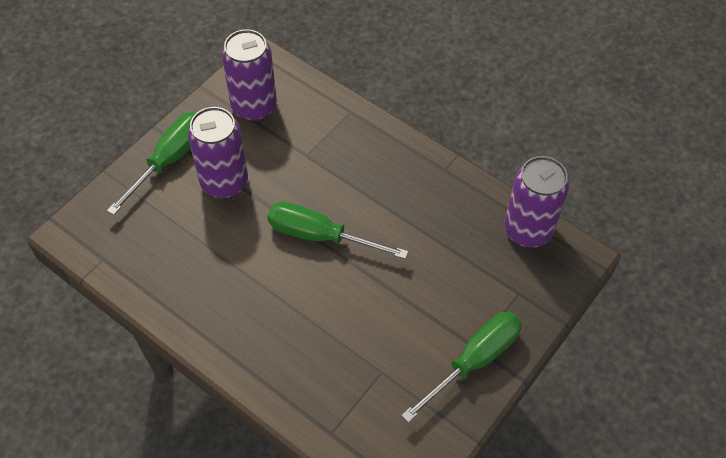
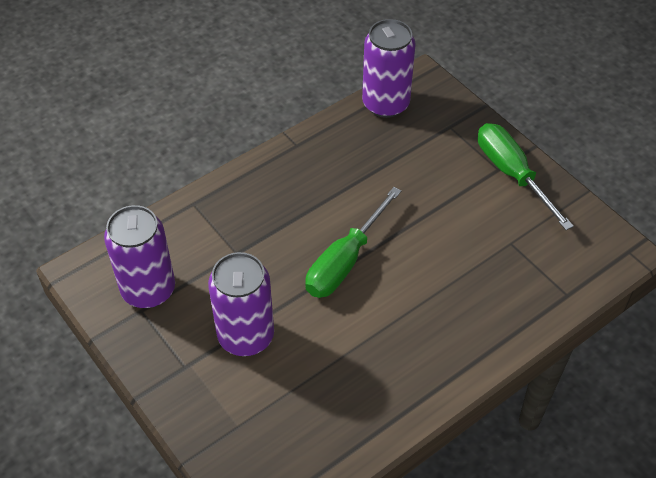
camera: 75 degrees left, 5 degrees down
green screwdriver [107,112,197,215] -> none

